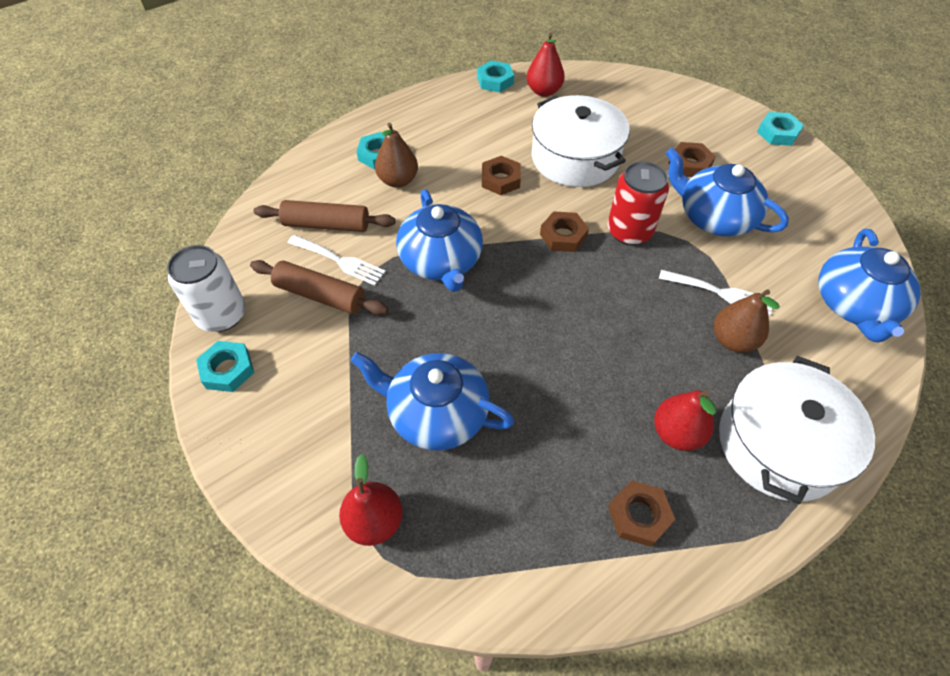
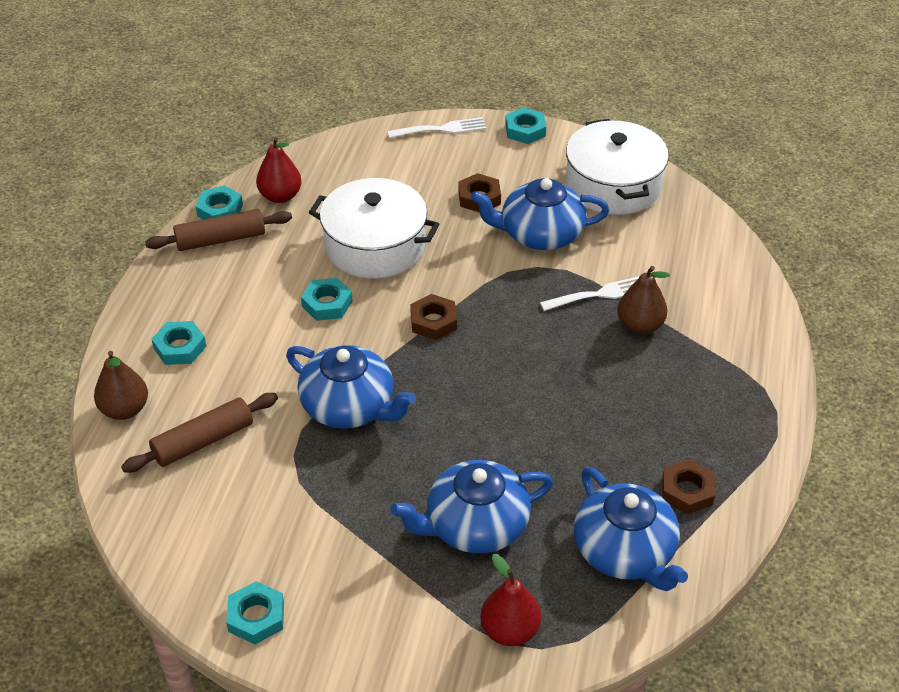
camera: 40 degrees left, 10 degrees down
white can [167,245,246,332] -> none
brown rolling pin [250,260,388,315] -> brown rolling pin moved to [145,209,292,251]
white fork [288,235,386,286] -> white fork moved to [387,117,486,138]
brown pear [375,123,418,188] -> brown pear moved to [94,351,148,420]
brown nut [482,156,521,195] -> turquoise nut [301,278,353,321]
red can [607,161,669,245] -> none
red pear [654,390,716,451] -> none
white pot [719,356,875,504] -> white pot moved to [566,119,669,215]
blue teapot [818,229,921,342] -> blue teapot moved to [574,467,688,591]

